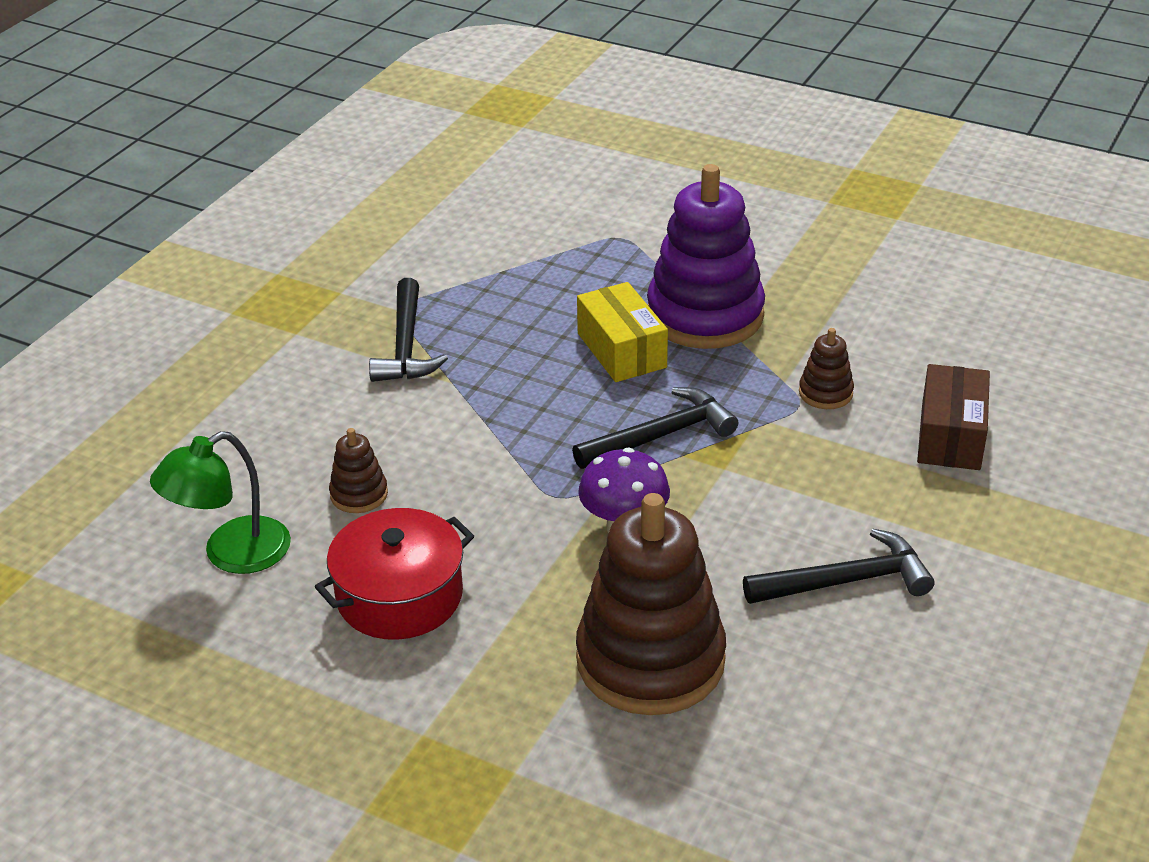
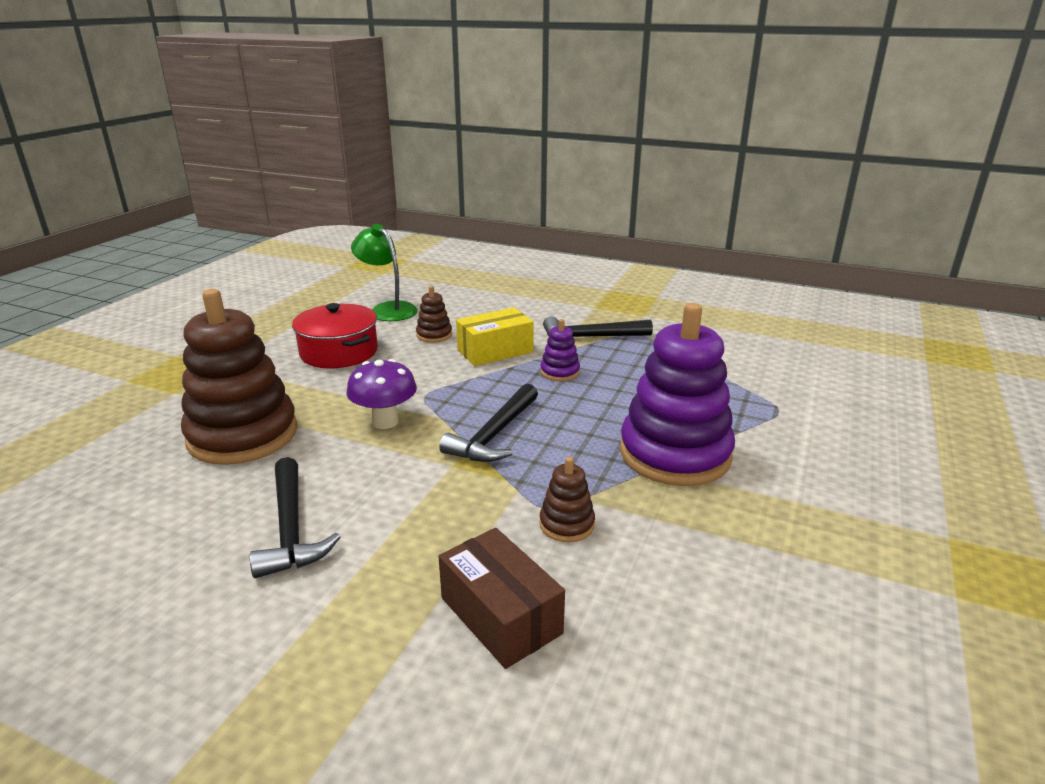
camera: 85 degrees right, 10 degrees down
black hammer [572,387,738,469] -> black hammer turned 60 degrees clockwise [439,384,538,462]
yellow box [577,282,668,382] -> yellow box moved to [456,307,534,366]
brown box [917,364,990,470] -> brown box turned 45 degrees clockwise [439,528,565,669]
none -> purple stacking toy [540,319,580,381]

